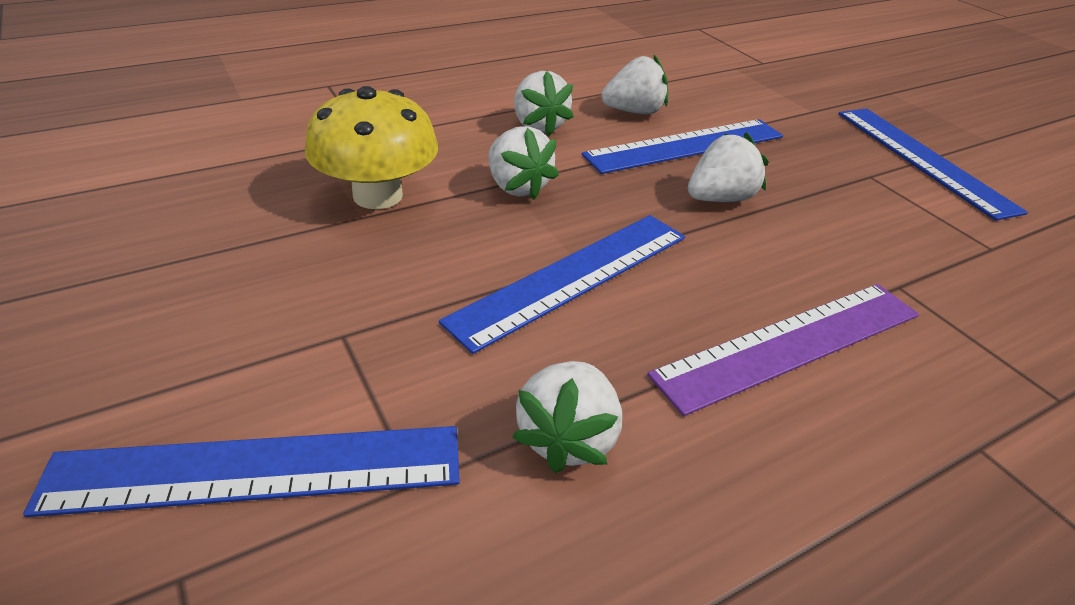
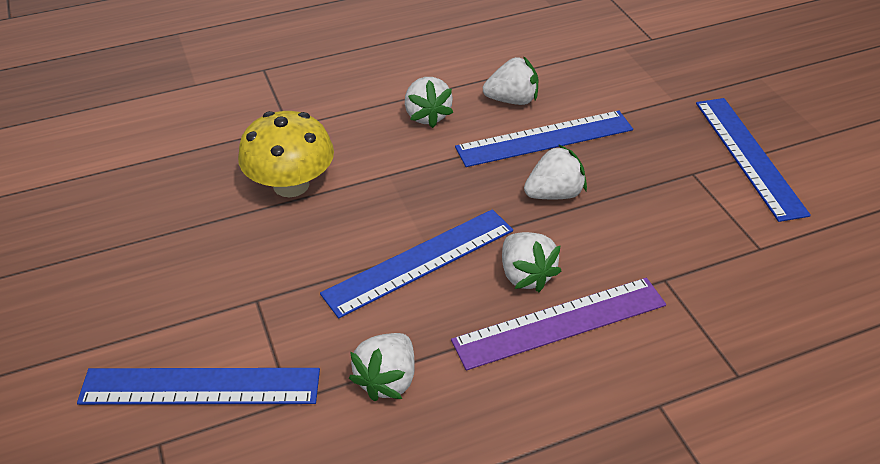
camera: 10 degrees right, 5 degrees up
white strawberry [489,126,559,200] -> white strawberry moved to [502,232,561,292]

